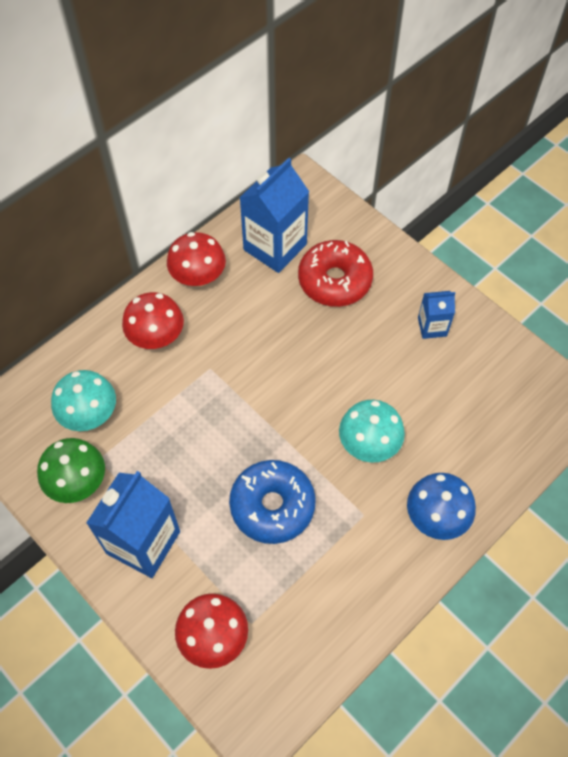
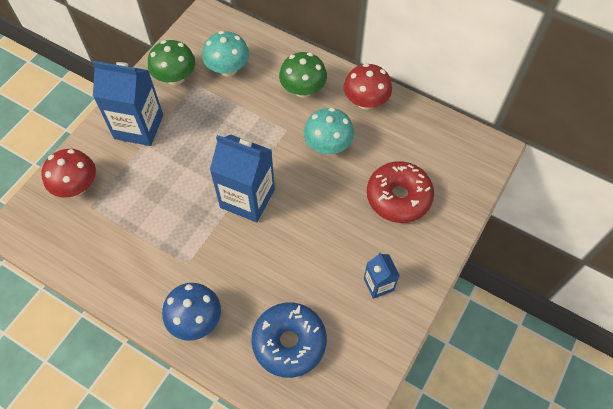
camera: 75 degrees right, 0 degrees up
red mushroom [122,292,184,349] -> green mushroom [279,52,327,98]
blue donut [229,460,316,544] -> blue donut moved to [251,302,327,378]
blue carton [239,158,309,273] -> blue carton moved to [210,135,275,222]
turquoise mushroom [339,400,405,462] -> turquoise mushroom moved to [304,108,354,154]

